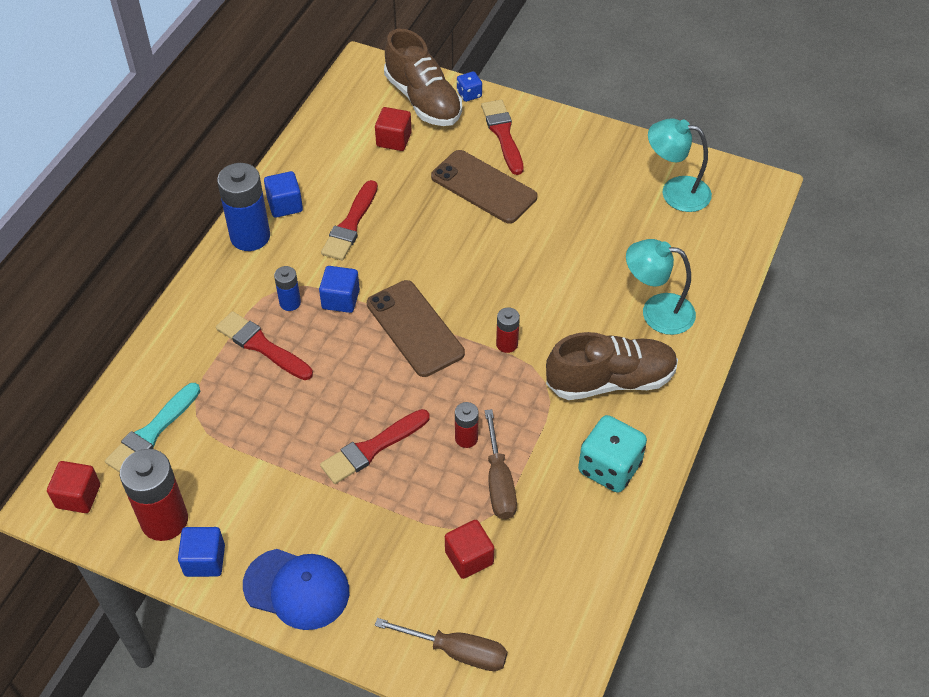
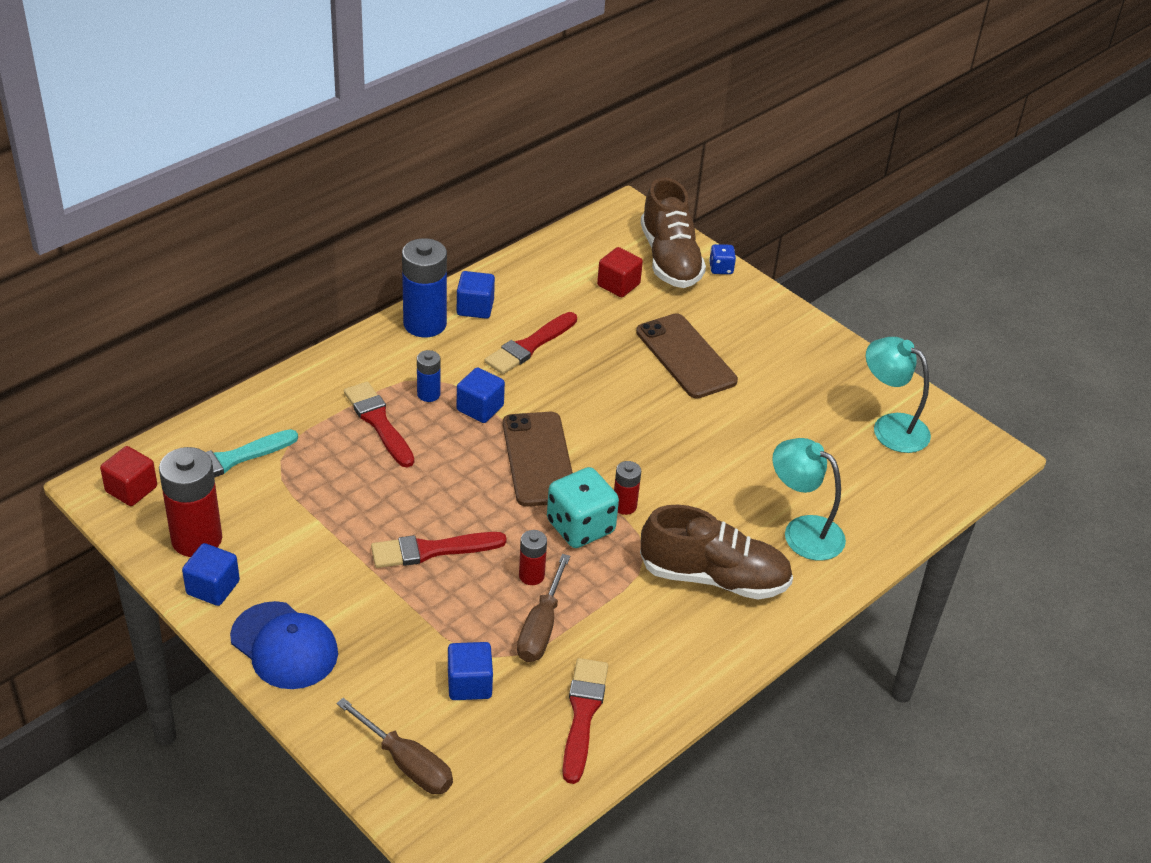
camera: 20 degrees right, 10 degrees down
red cube [445,520,494,579] -> blue cube [448,642,493,700]
red brush [481,100,523,175] -> red brush moved to [562,658,608,784]
turquoise dice [578,415,647,493] -> turquoise dice moved to [547,467,619,548]

